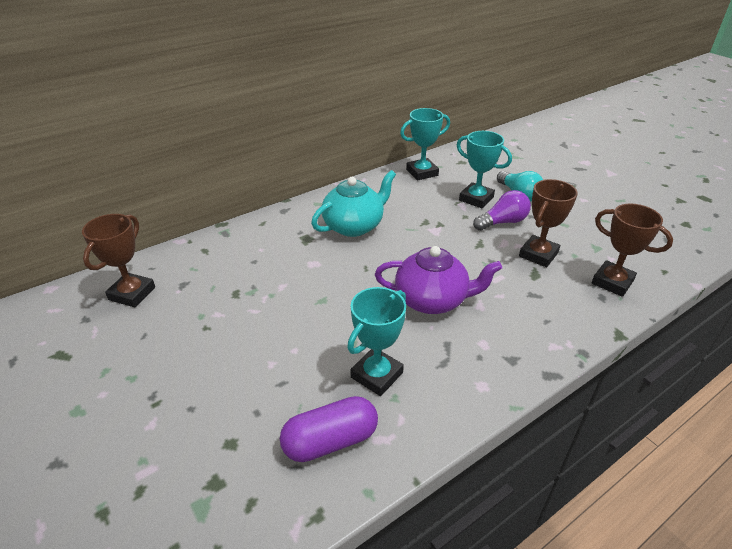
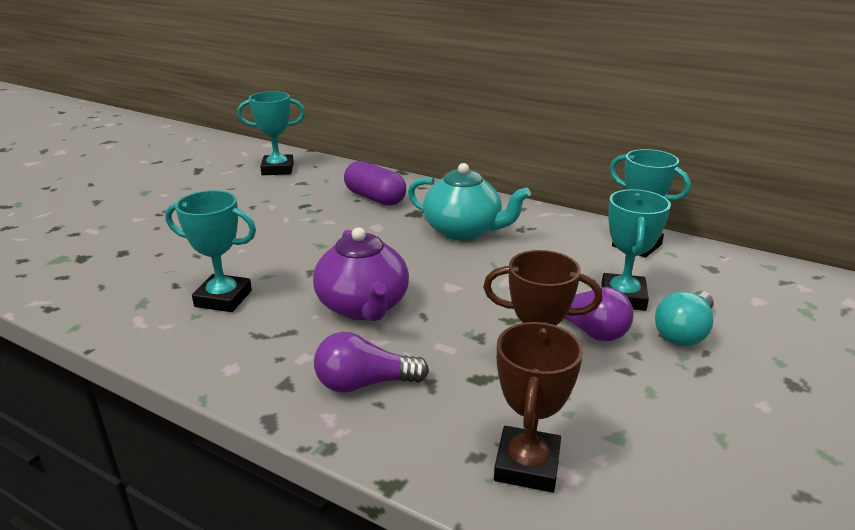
camera: 65 degrees right, 10 degrees down
brown trophy [82,214,155,307] -> turquoise trophy [237,91,305,175]
purple capsule [280,396,378,462] -> purple capsule moved to [344,161,406,206]
none -> purple light bulb [314,332,429,393]

